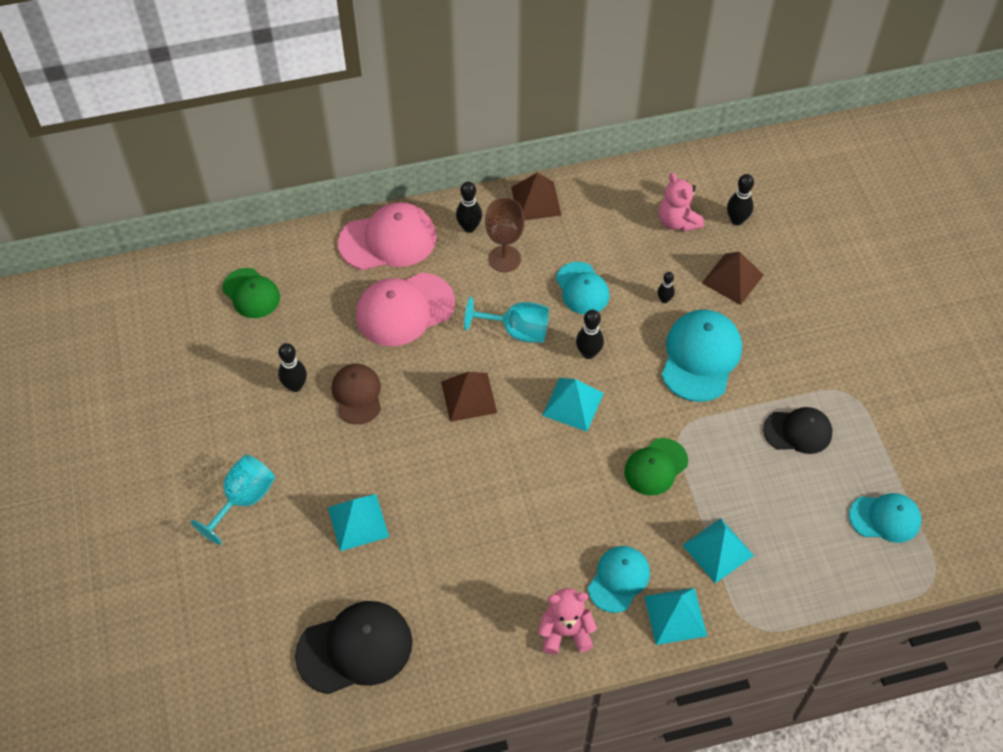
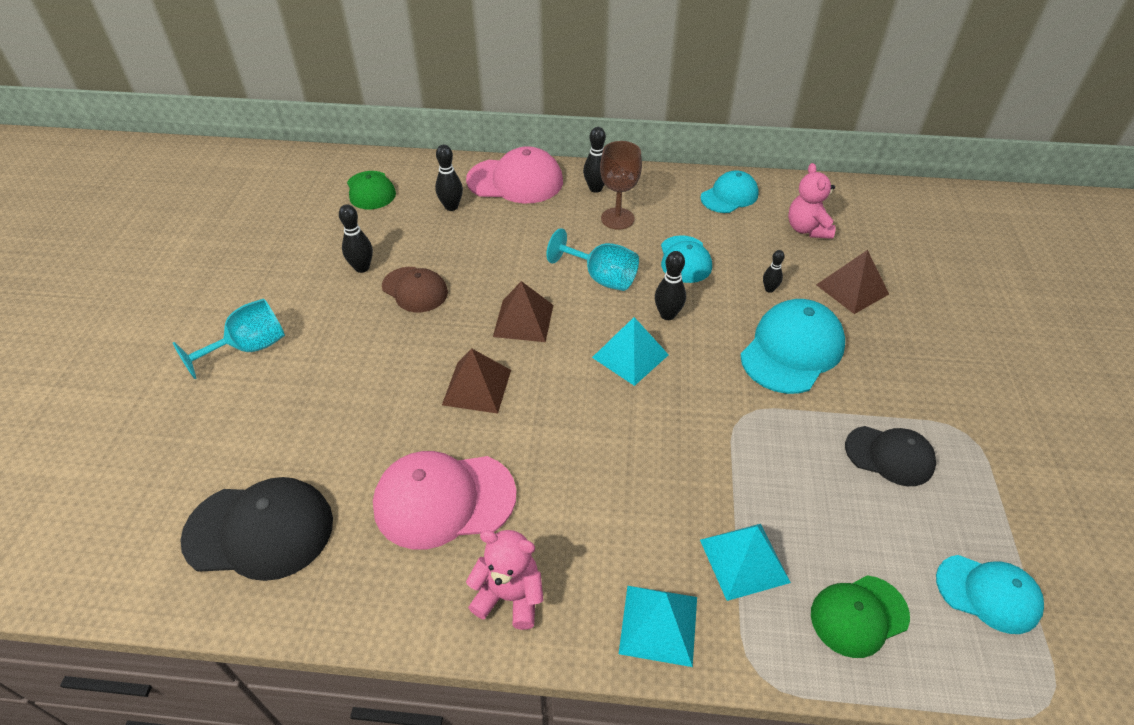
camera: 20 degrees right, 10 degrees down
turquoise pyramid [328,494,389,551] -> none
brown cap [332,364,381,424] -> brown cap turned 120 degrees clockwise [382,267,448,312]
pink cap [356,273,455,346] -> pink cap moved to [373,451,516,549]
brown pyramid [511,173,562,220] -> brown pyramid moved to [442,348,511,414]
turquoise cap [588,546,650,613] -> turquoise cap moved to [700,171,759,213]
green cap [624,438,688,496] -> green cap moved to [811,575,910,658]
black bowling pin [727,174,754,225] -> black bowling pin moved to [435,145,463,211]

